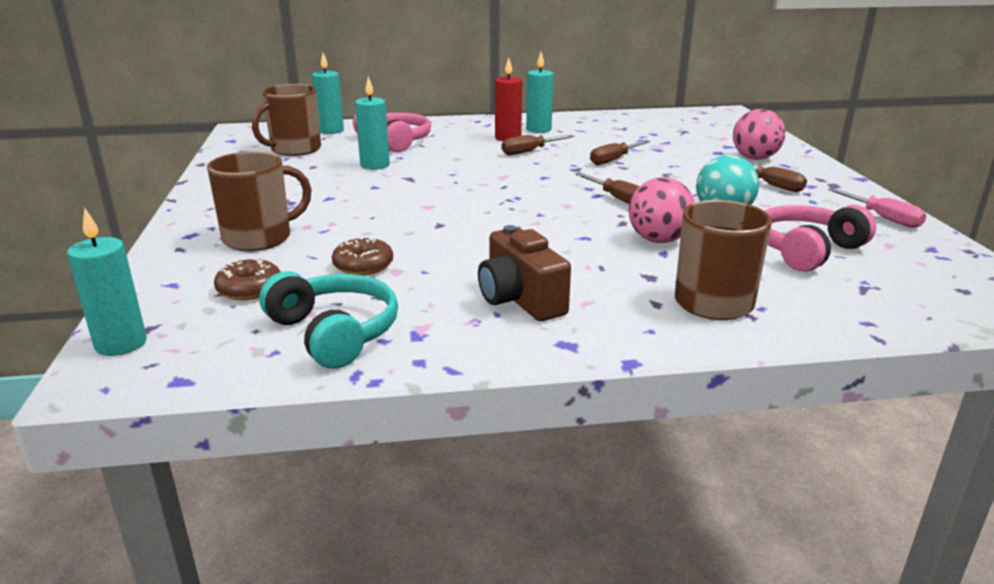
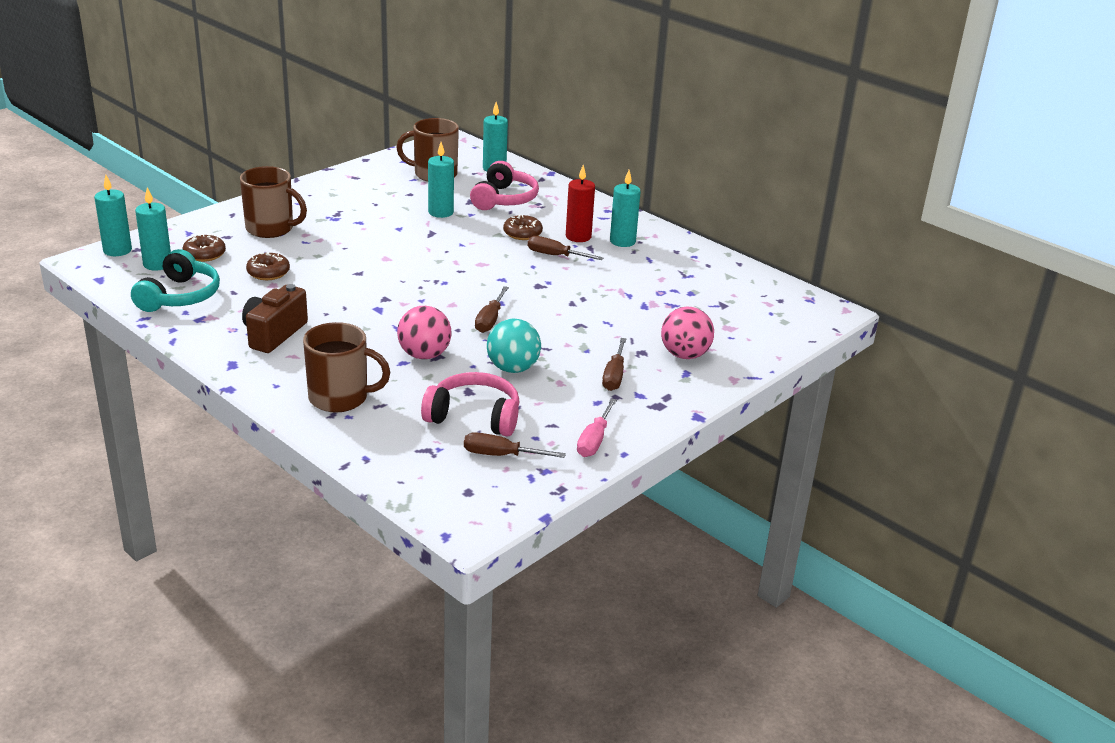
camera: 50 degrees right, 5 degrees up
brown screwdriver [590,140,650,165] -> brown screwdriver moved to [464,432,566,458]
none -> turquoise candle [135,187,171,271]
none -> brown donut [503,215,543,240]

